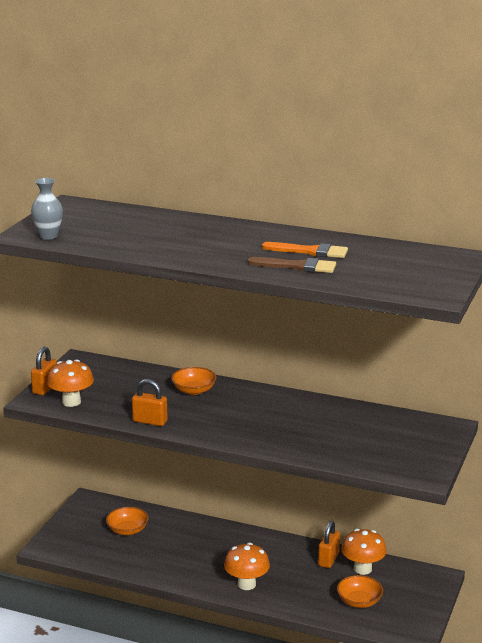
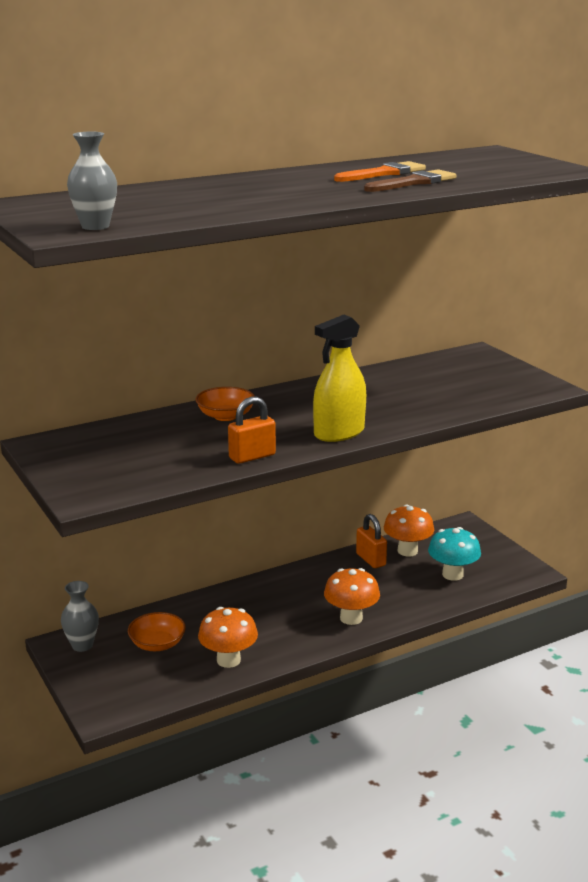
camera: 50 degrees left, 0 degrees up
orange padlock [31,347,57,395] -> none
orange mushroom [47,359,94,407] -> orange mushroom moved to [198,607,258,668]
orange bowl [337,575,383,608] -> turquoise mushroom [428,527,481,581]
none -> grey vase [61,581,99,652]
none -> yellow spray bottle [313,315,366,442]

